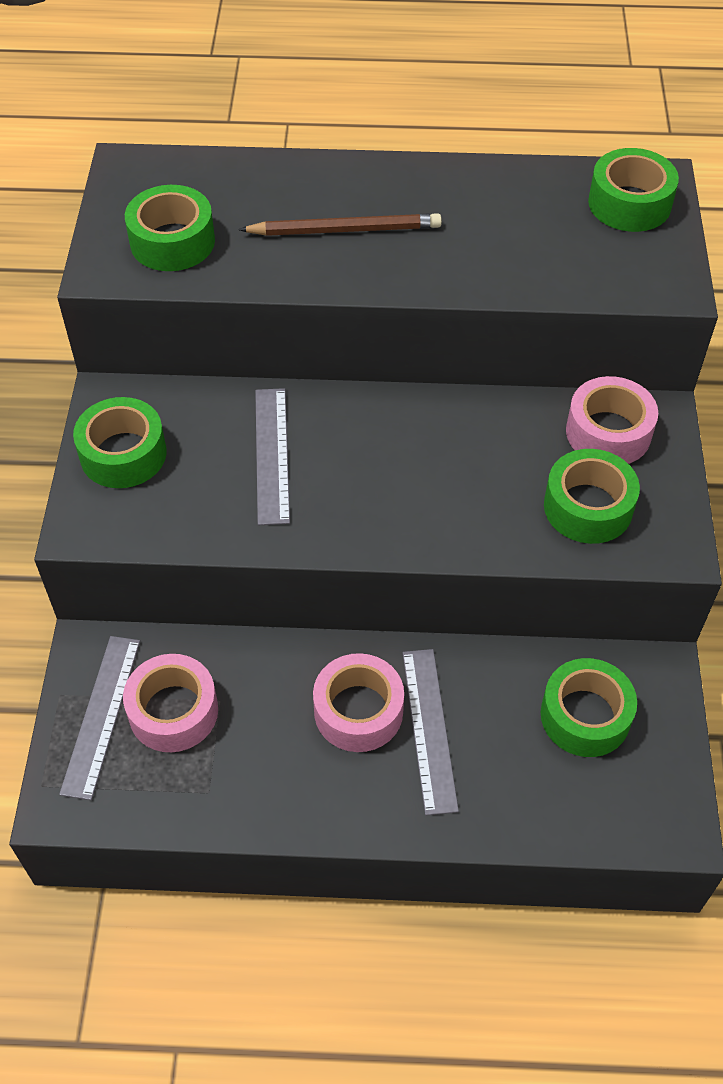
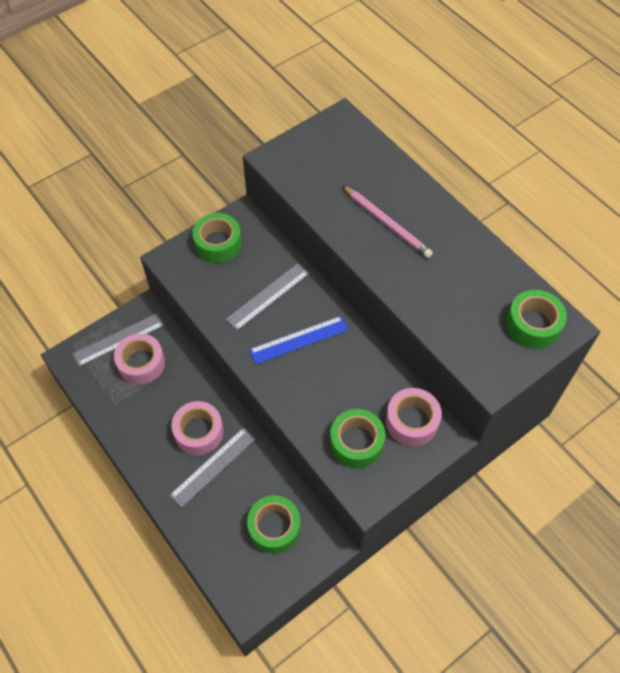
camera: 50 degrees right, 5 degrees up
green tape [125,185,215,271] -> none
brown pencil [238,213,442,236] -> pink pencil [342,185,433,258]
none -> blue ruler [249,316,348,364]

